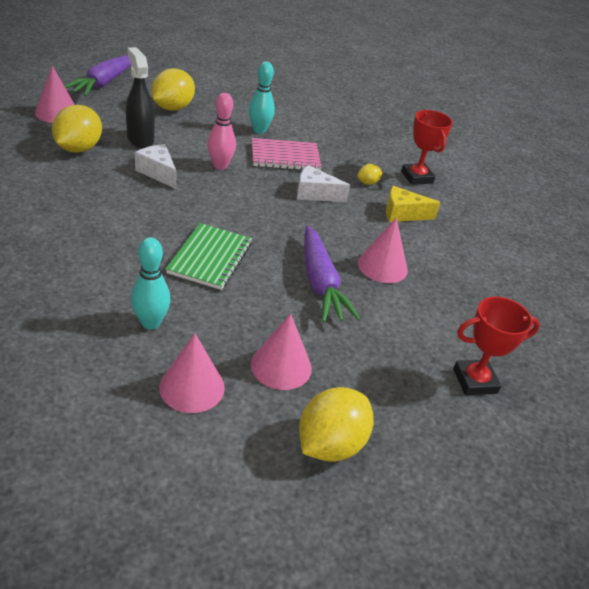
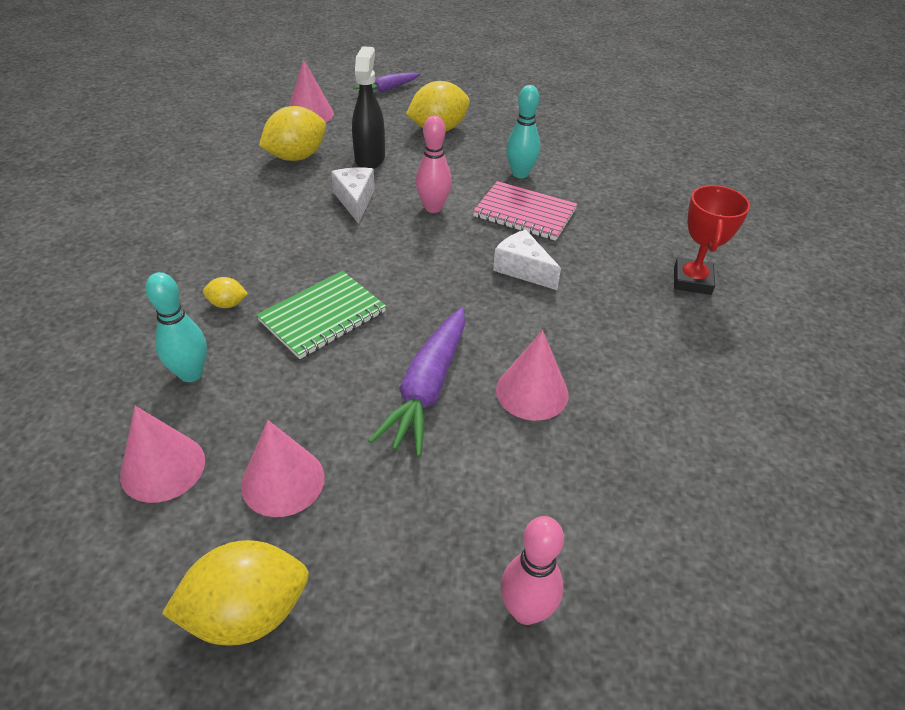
camera: 35 degrees right, 5 degrees up
purple carrot [64,55,131,96] -> purple carrot [353,72,420,93], size x0.60
yellow lemon [357,164,383,185] -> yellow lemon moved to [203,277,248,308]
yellow cheese [386,186,441,222] -> none
red trophy [453,296,540,395] -> pink bowling pin [501,516,564,625]

